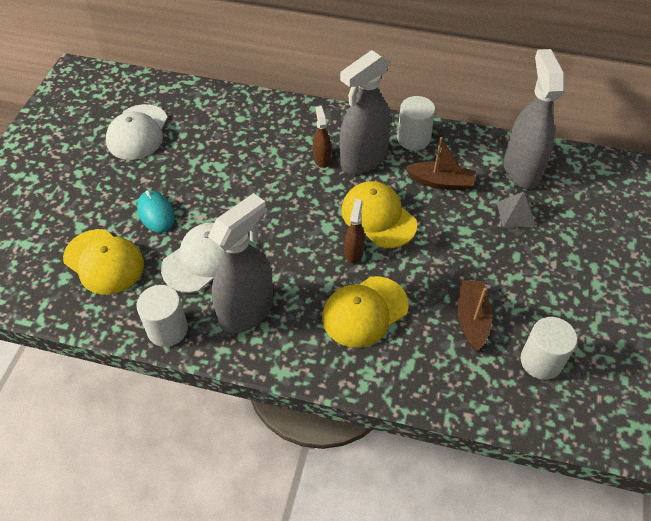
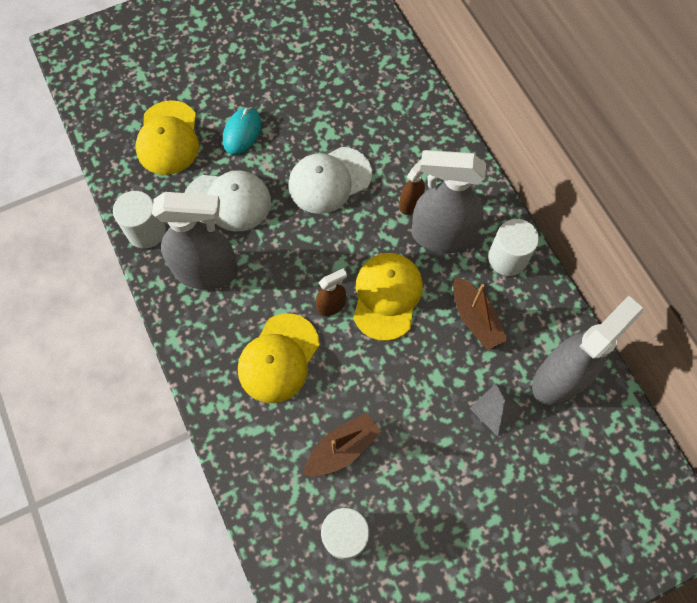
camera: 50 degrees right, 15 degrees up
white cap [106,104,168,160] -> white cap moved to [288,147,372,214]
yellow cap [322,276,409,348] -> yellow cap turned 75 degrees counterclockwise [238,313,320,403]

